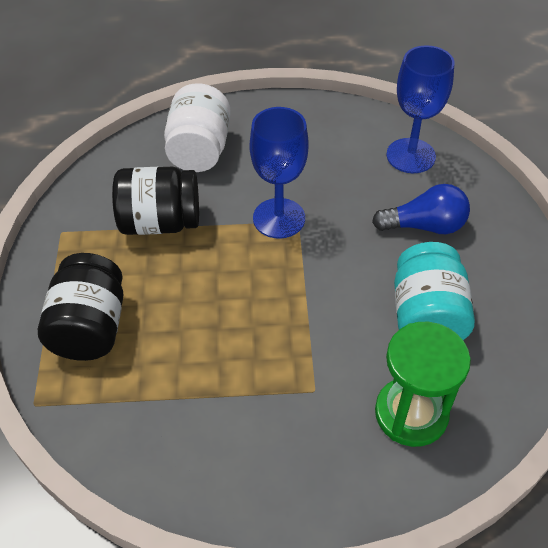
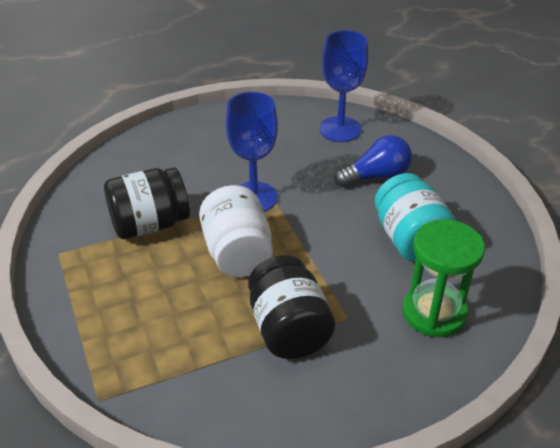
camera: 20 degrees left, 10 degrees down
black jar [38,253,123,361] -> black jar moved to [248,255,335,359]
white jar [164,83,231,172] -> white jar moved to [199,185,273,277]

